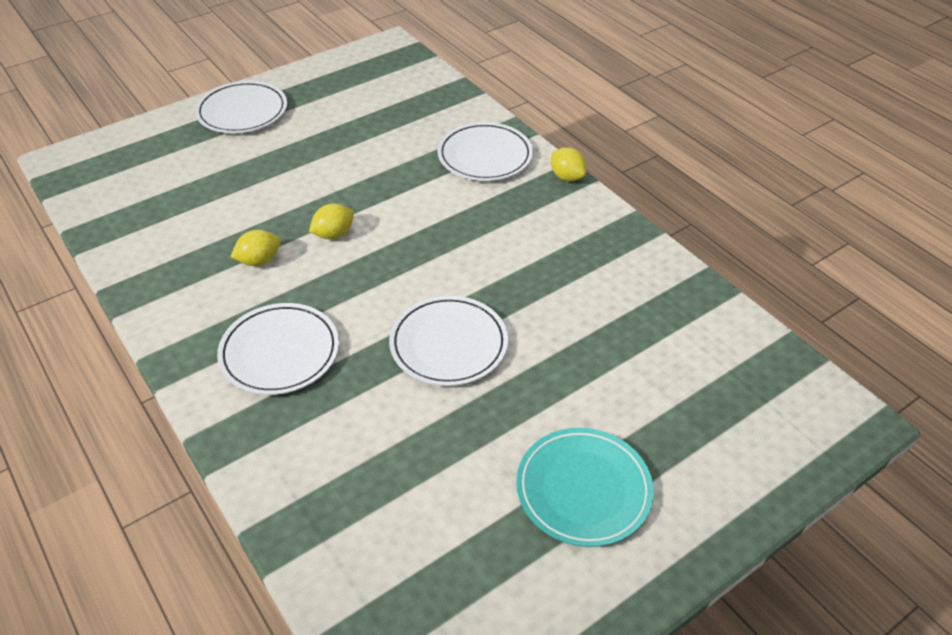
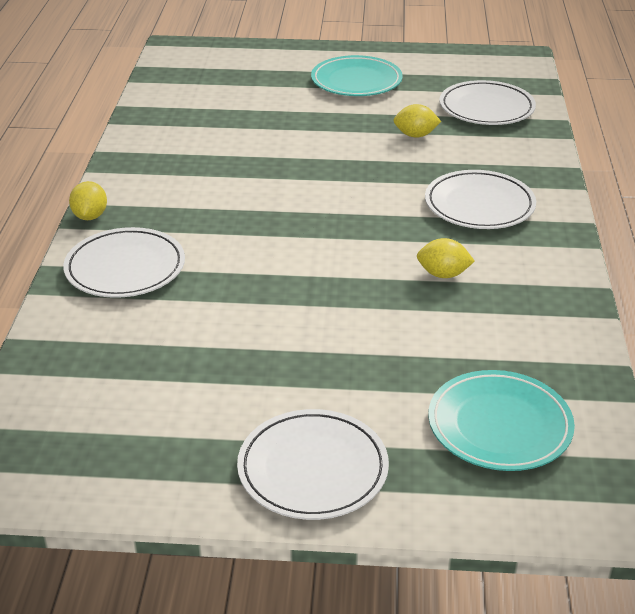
camera: 140 degrees left, 10 degrees down
yellow lemon [309,203,354,239] -> yellow lemon moved to [393,104,441,138]
white plate [389,296,508,386] -> white plate moved to [439,80,536,125]
none -> turquoise plate [428,370,575,471]

